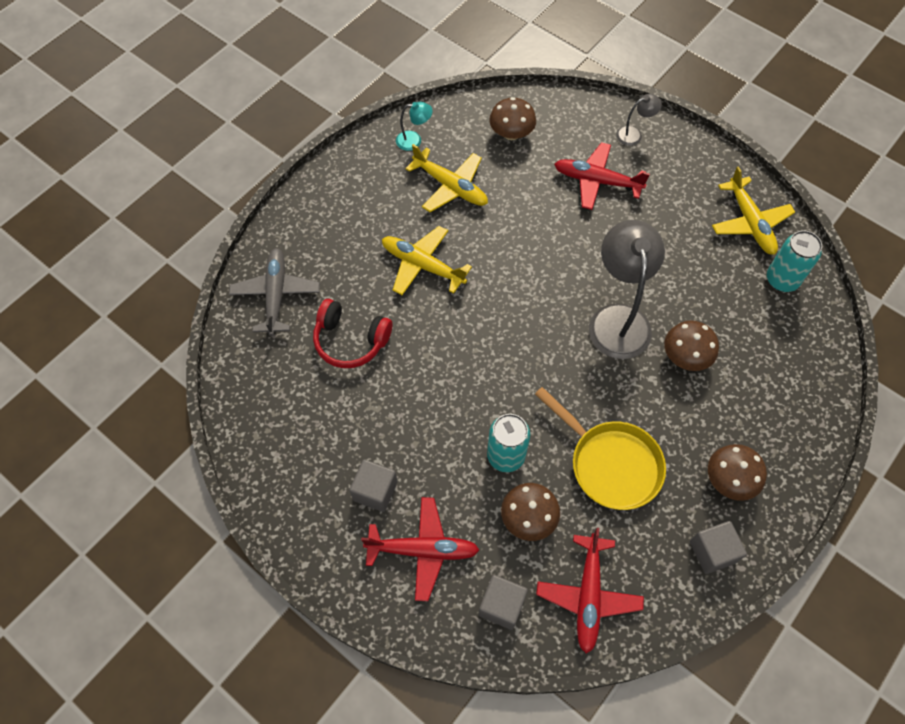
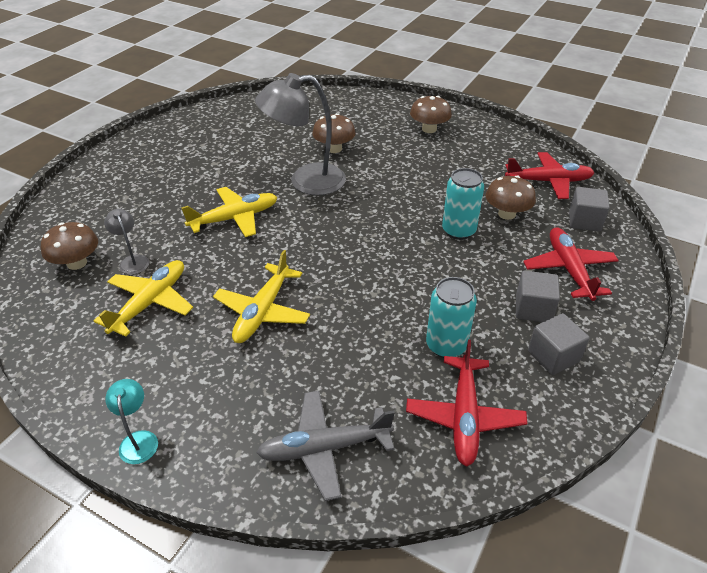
camera: 100 degrees left, 20 degrees down
red headphones [313,299,392,368] -> none
turquoise lamp [396,102,433,151] -> turquoise lamp moved to [105,379,158,464]
yellow pan [535,387,666,510] -> none
red plane [554,142,650,210] -> red plane moved to [406,339,527,467]
grey lamp [616,94,662,146] -> grey lamp moved to [104,209,149,275]
grey cube [690,521,747,574] -> grey cube moved to [528,313,589,375]
yellow plane [712,166,795,255] -> yellow plane moved to [181,187,277,237]
turquoise can [767,231,822,292] -> turquoise can moved to [426,277,477,358]

